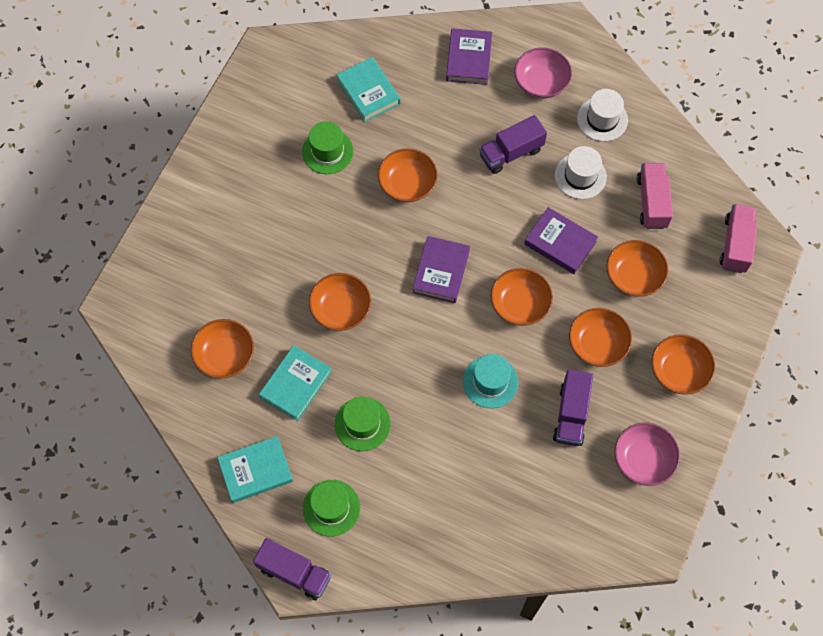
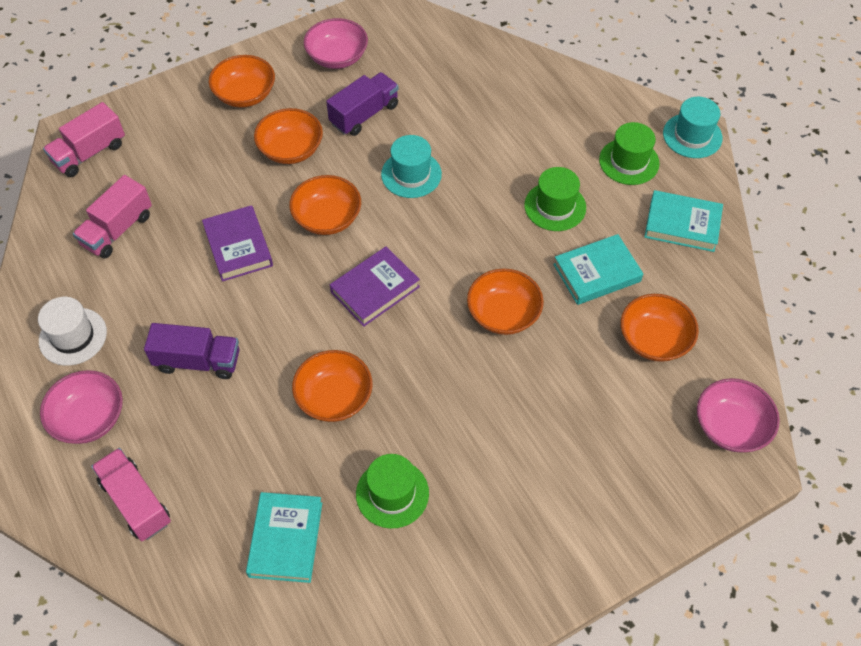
camera: 145 degrees left, 10 degrees down
purple truck [253,538,331,600] -> turquoise hat [663,97,722,158]
purple book [446,28,492,85] -> pink truck [91,448,171,541]
white hat [555,146,607,199] -> none
orange bowl [607,240,668,297] -> none
none -> pink bowl [697,378,780,452]

